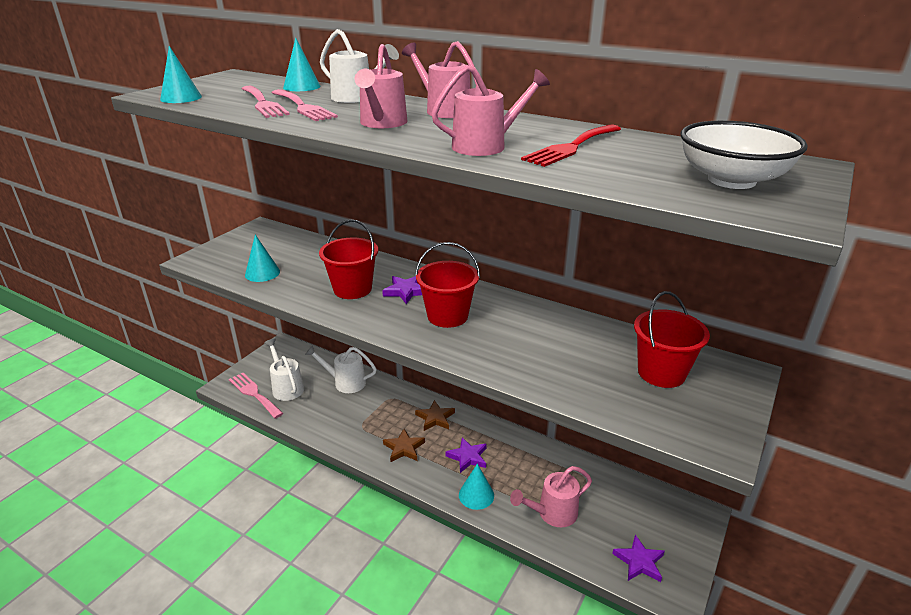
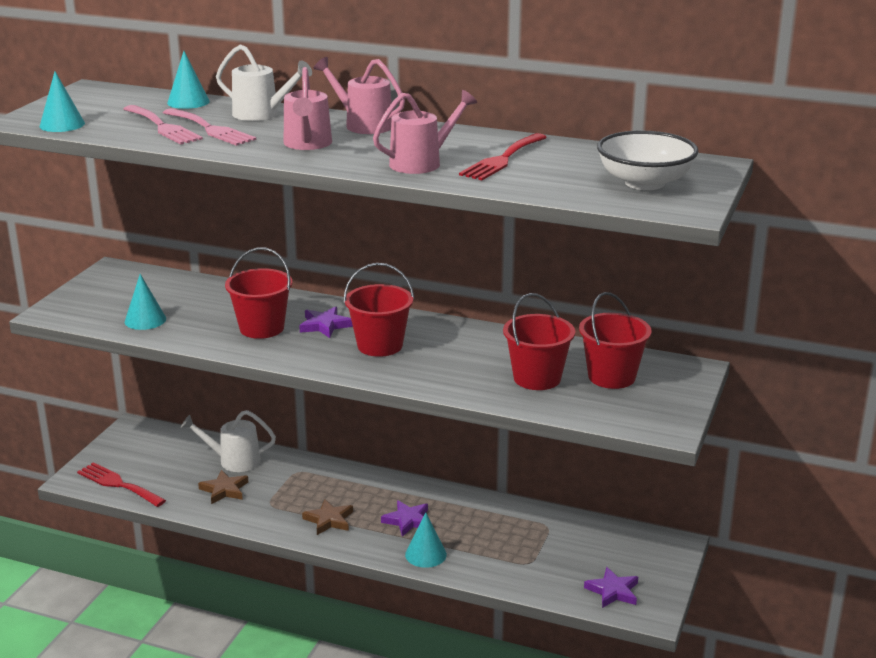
camera: 10 degrees left, 5 degrees down
pink fork [229,373,283,419] -> red fork [77,462,166,507]
white watering can [264,339,304,401] -> none
brown star [415,400,455,431] -> brown star moved to [198,470,248,504]
pink watering can [510,466,592,527] -> none
none -> red bucket [503,293,575,390]

